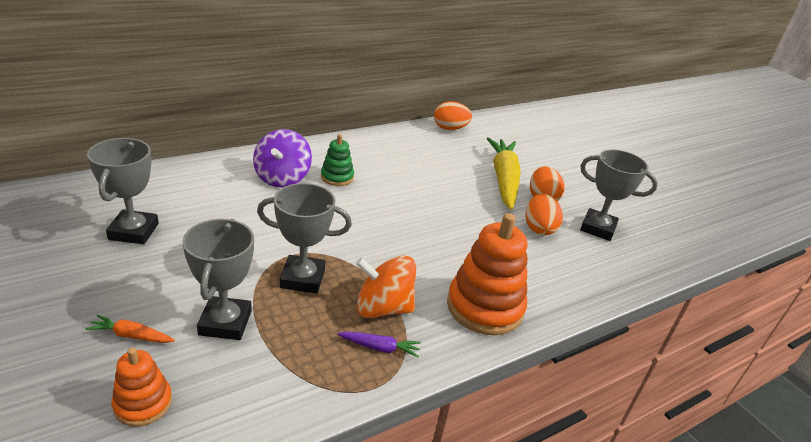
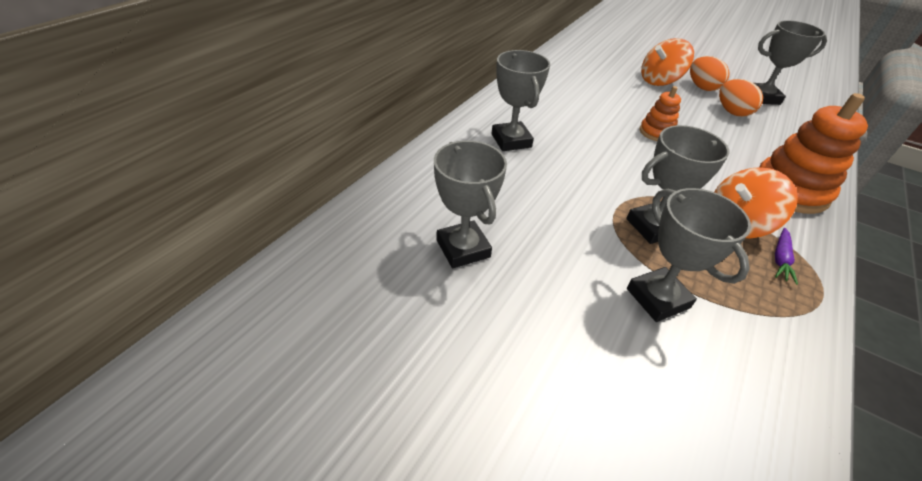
camera: 25 degrees left, 10 degrees up
orange carrot [85,314,175,343] -> none
orange stacking toy [112,348,172,427] -> orange stacking toy moved to [640,86,681,141]
purple spinning top [253,129,312,188] -> grey trophy [491,50,550,151]
green stacking toy [321,134,354,186] -> none
purple carrot [337,331,421,357] -> purple carrot turned 135 degrees clockwise [775,228,798,285]
orange egg [434,101,472,130] -> none
yellow carrot [487,137,521,210] -> orange spinning top [641,38,694,86]

